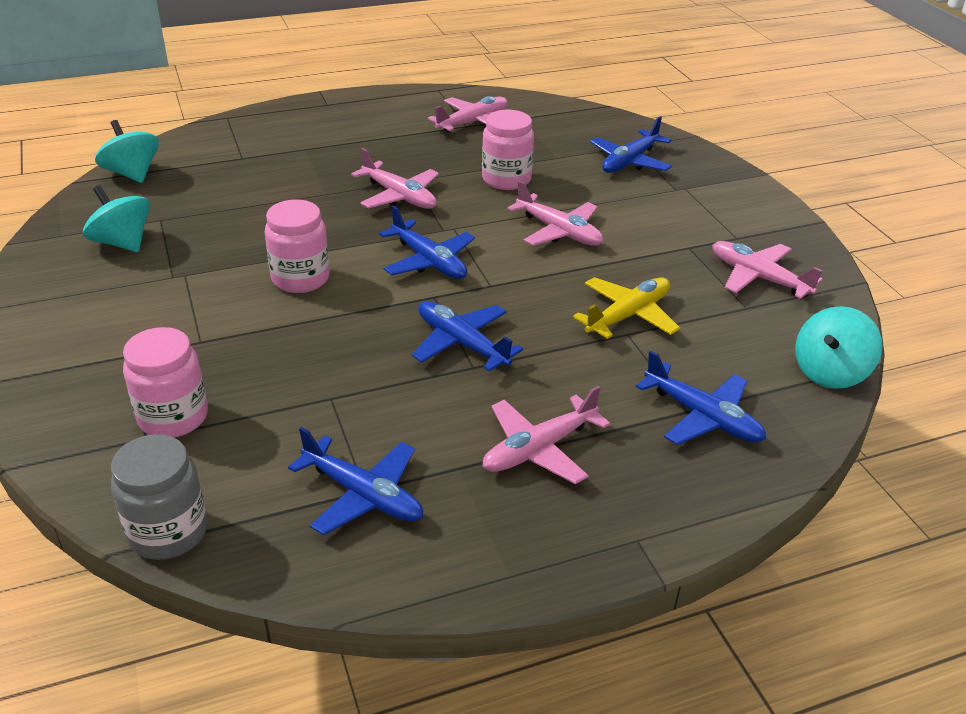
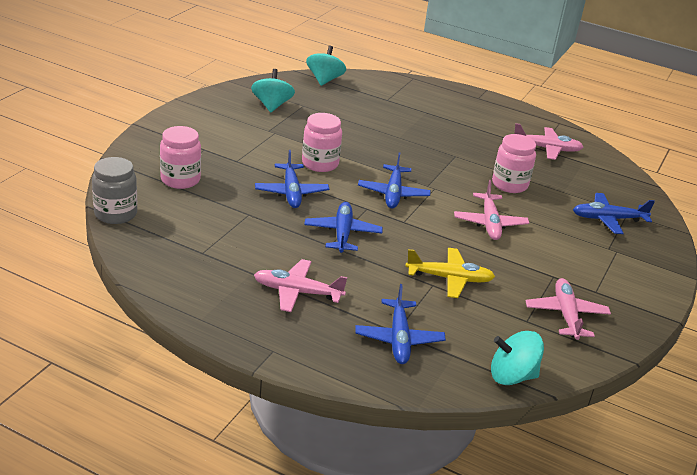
camera: 45 degrees right, 5 degrees down
blue plane [288,427,423,535] -> blue plane moved to [255,150,329,208]
pink plane [351,148,439,209] -> none

